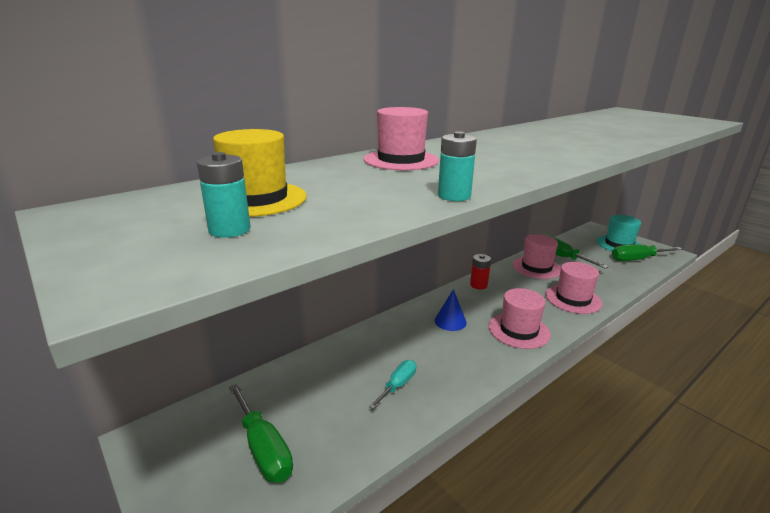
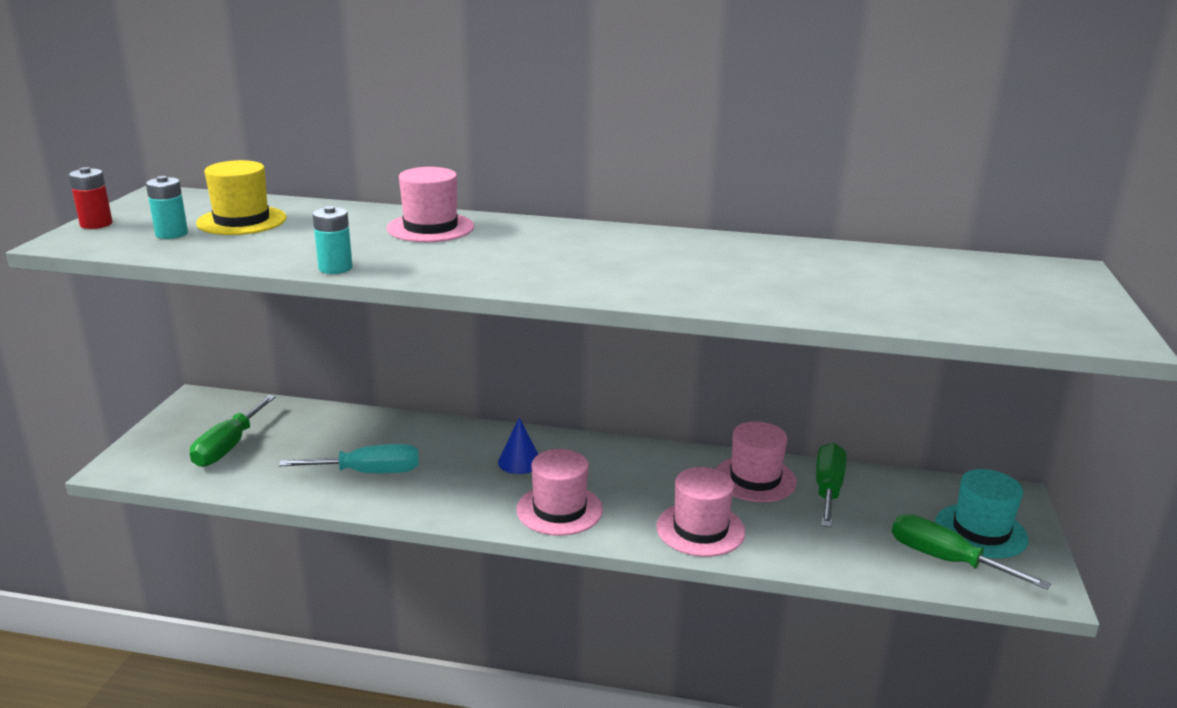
camera: 50 degrees right, 0 degrees up
turquoise screwdriver [369,360,416,409] -> turquoise screwdriver [279,444,419,473], size x1.57
red battery [470,254,491,289] -> red battery moved to [69,167,113,229]

